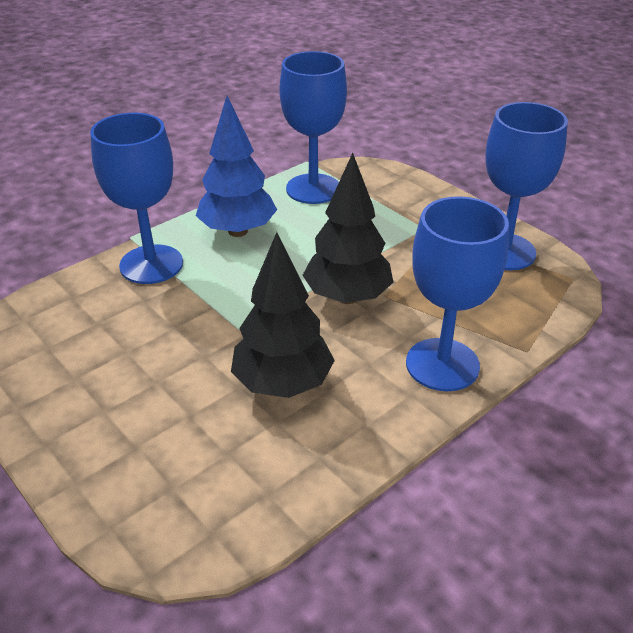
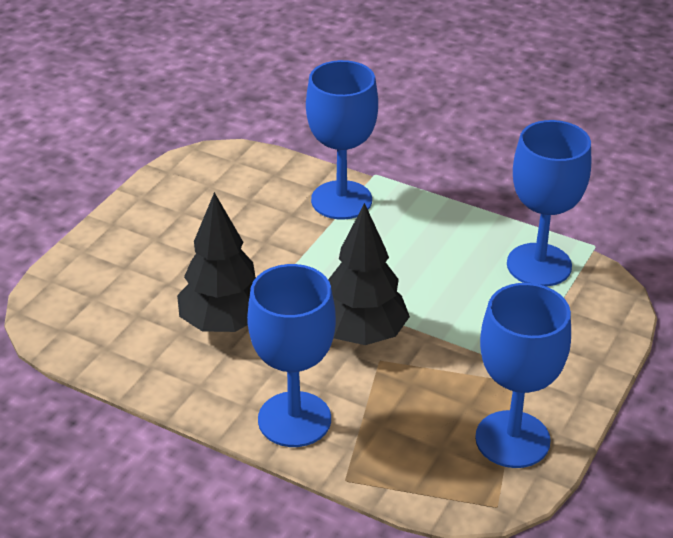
camera: 70 degrees right, 0 degrees up
blue tree [196,96,277,237] -> none

